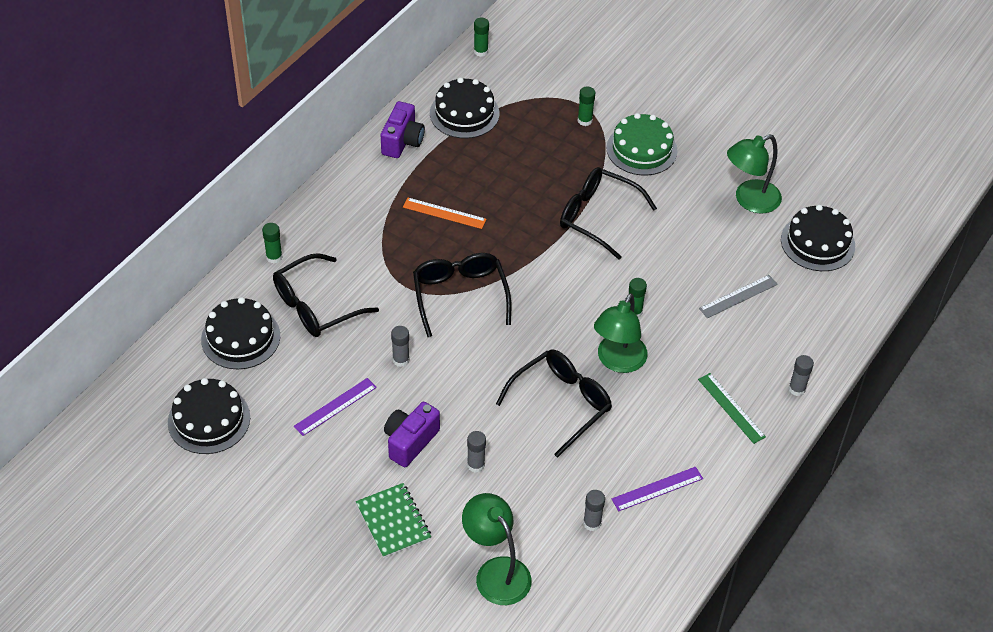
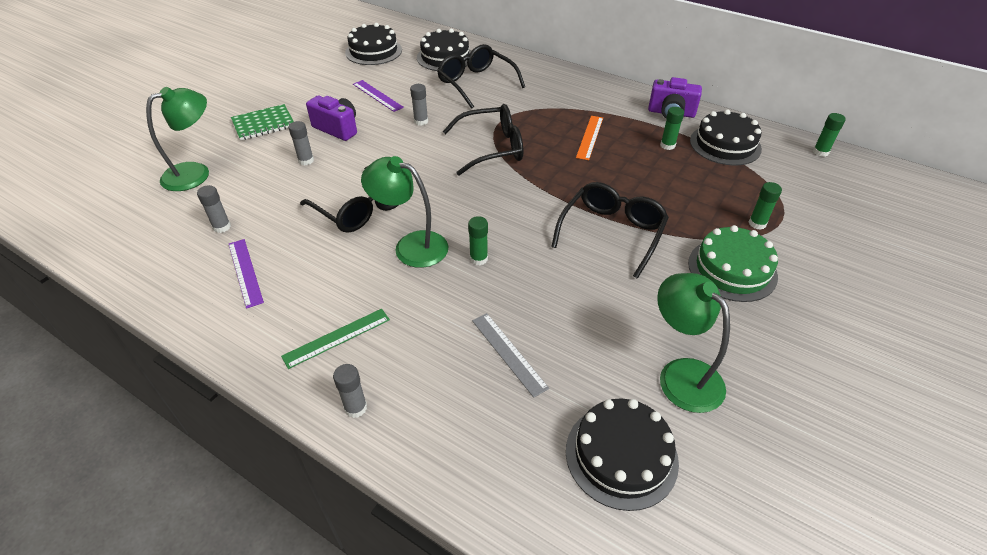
camera: 90 degrees right, 5 degrees down
green glue stick [262,223,283,264] -> green glue stick moved to [660,107,684,150]

